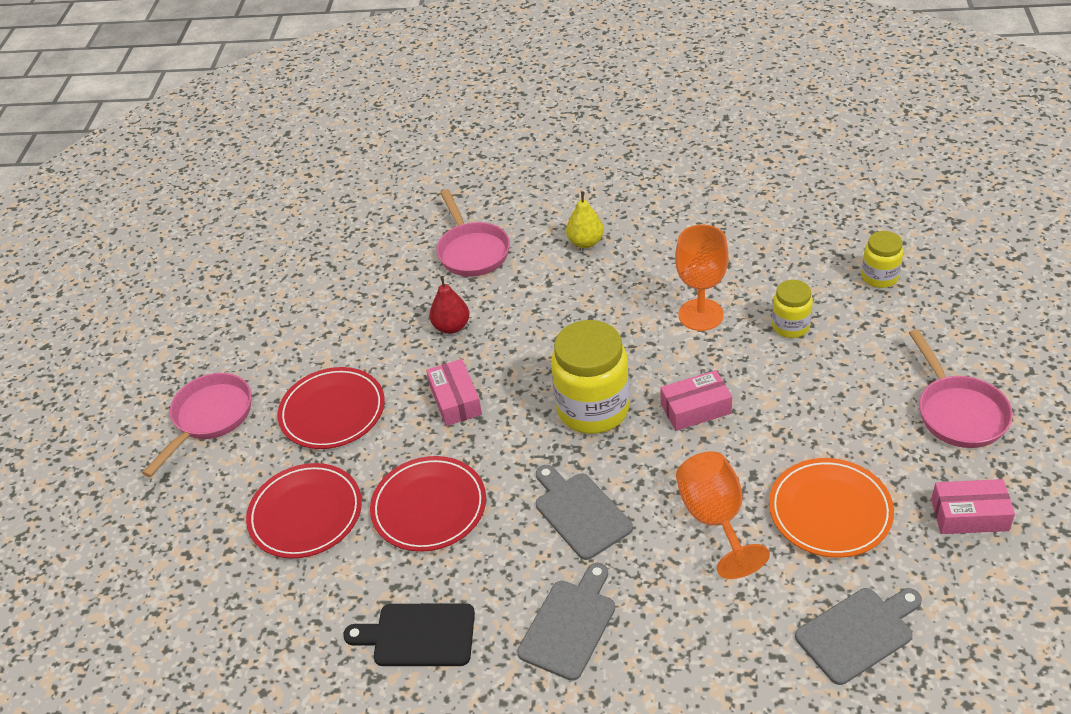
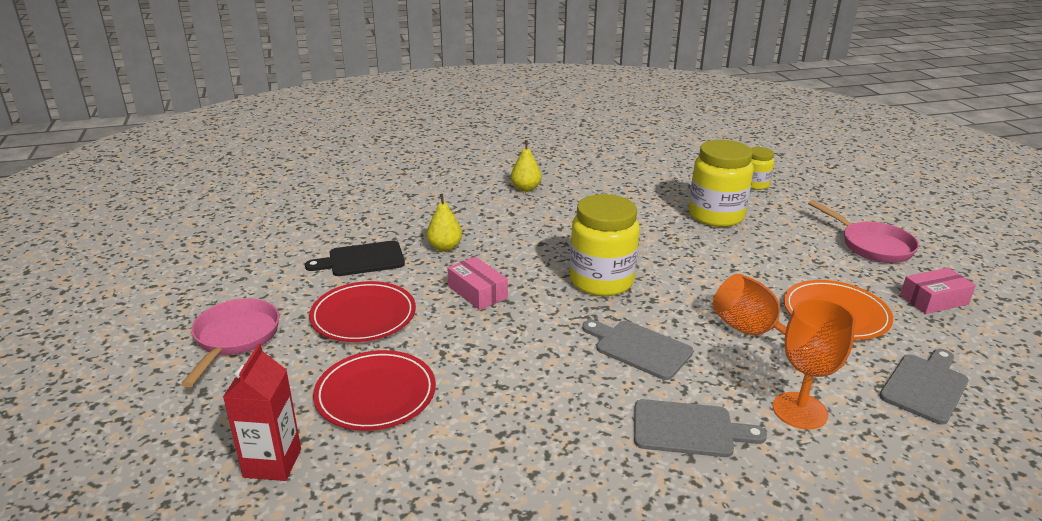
camera: 25 degrees left, 15 degrees down
black cutting board [343,603,475,666] -> black cutting board moved to [305,241,405,276]
red plate [370,456,486,552] -> none
red pear [429,276,469,334] -> yellow pear [427,194,462,252]
pink pan [436,189,510,277] -> none
grey cutting board [517,562,615,681] -> grey cutting board turned 90 degrees clockwise [634,399,767,457]
pink box [660,370,732,431] -> none
orange goblet [675,225,729,331] -> orange goblet moved to [773,299,856,430]
yellow jar [772,280,813,338] -> yellow jar [689,140,753,227], size x1.85
none -> red carton [223,344,301,481]

